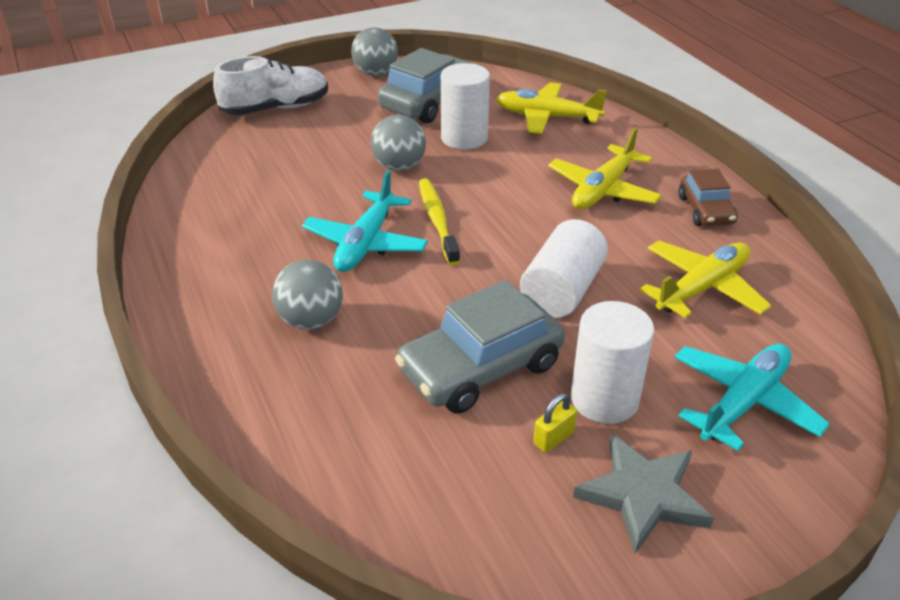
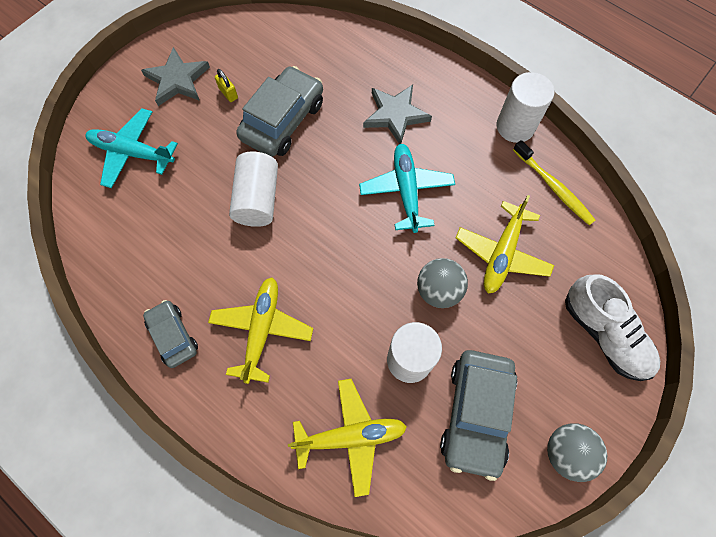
camera: 155 degrees right, 30 degrees up
white shoe [213,56,328,115] -> white shoe turned 75 degrees counterclockwise [565,274,660,381]
grey ball [272,260,343,329] -> grey star [363,84,432,144]
yellow toothbrush [419,178,460,265] -> yellow toothbrush moved to [513,140,595,225]
yellow padlock [533,393,577,453] -> yellow padlock turned 60 degrees counterclockwise [215,69,238,102]
white cylinder [571,301,654,424] -> white cylinder moved to [497,72,554,143]
yellow plane [640,241,772,318] -> yellow plane moved to [456,195,554,294]
turquoise plane [674,344,830,451] -> turquoise plane turned 90 degrees clockwise [85,108,178,188]
brown car [678,169,738,226] -> grey car [143,300,198,368]

